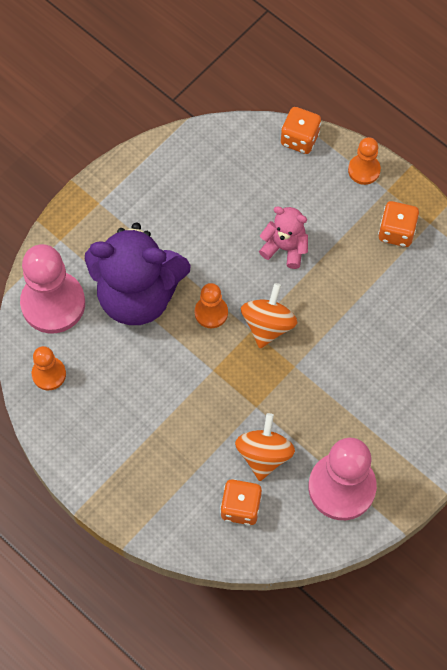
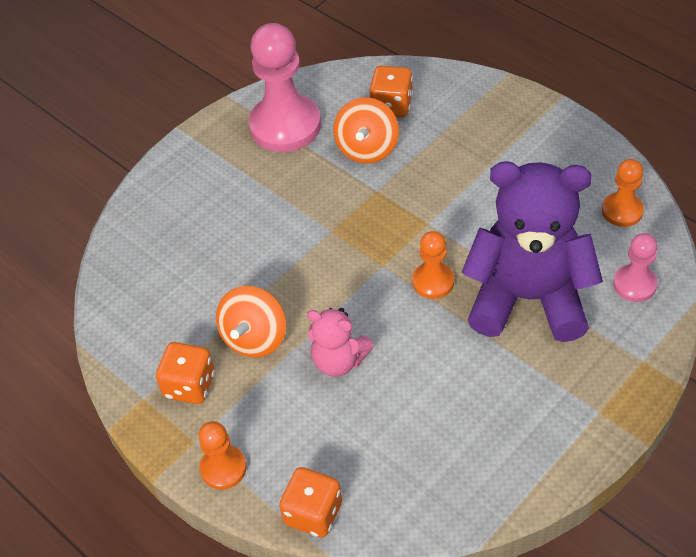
camera: 175 degrees left, 15 degrees down
pink pawn [20,244,85,333] -> pink pawn [613,233,658,302], size x0.52
orange spinning top [241,283,297,349] -> orange spinning top moved to [216,286,286,358]

